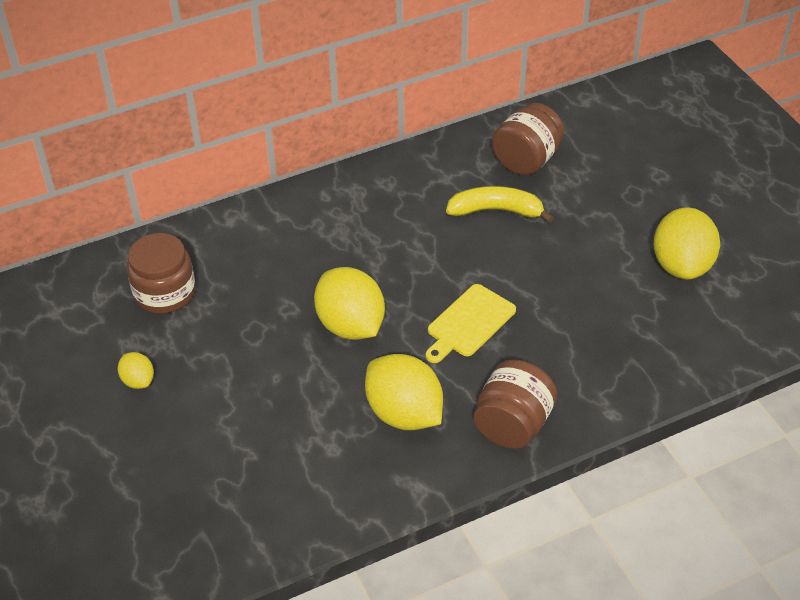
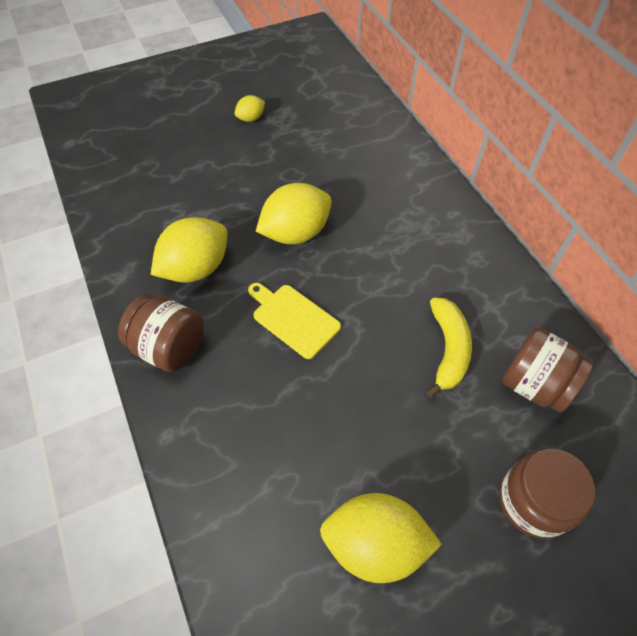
camera: 90 degrees right, 10 degrees up
brown jar [127,233,196,314] -> brown jar moved to [499,449,595,539]

